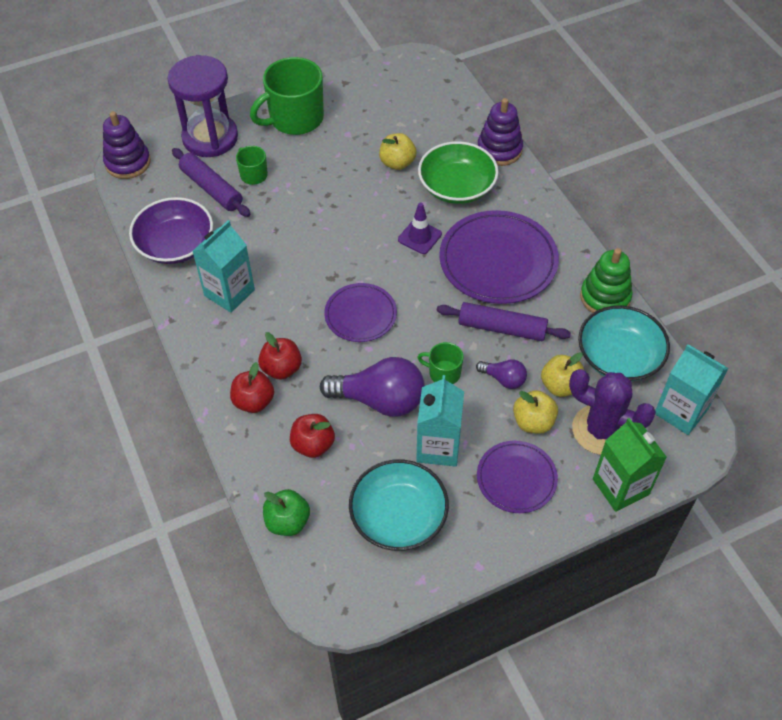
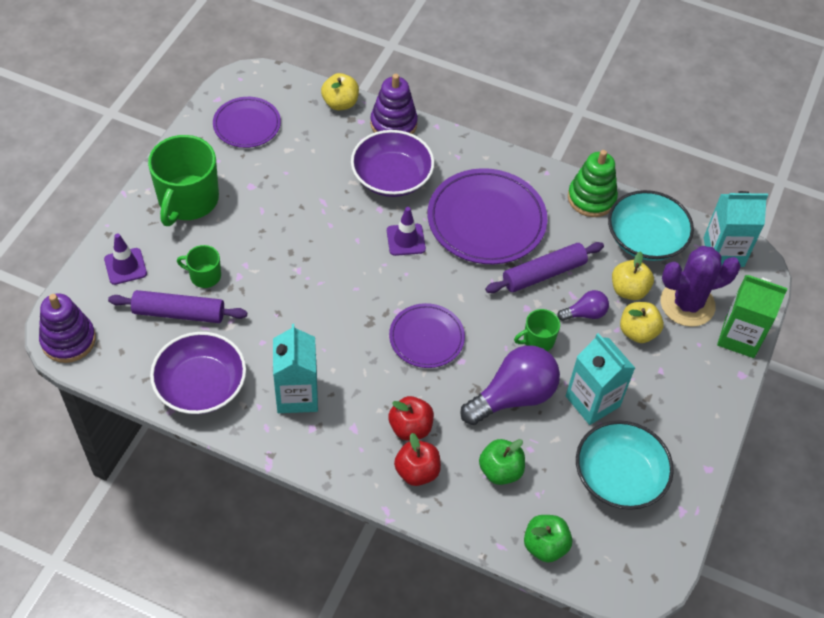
camera: 45 degrees left, 0 degrees up
purple hourglass [167,55,238,157] -> purple traffic cone [104,233,147,285]
red apple [290,414,335,458] -> green apple [479,439,525,485]
yellow apple [379,133,416,170] -> yellow apple moved to [321,73,359,110]
green bowl [418,141,499,204] -> purple bowl [351,130,434,197]
purple plate [477,441,558,513] -> purple plate moved to [213,97,281,148]

